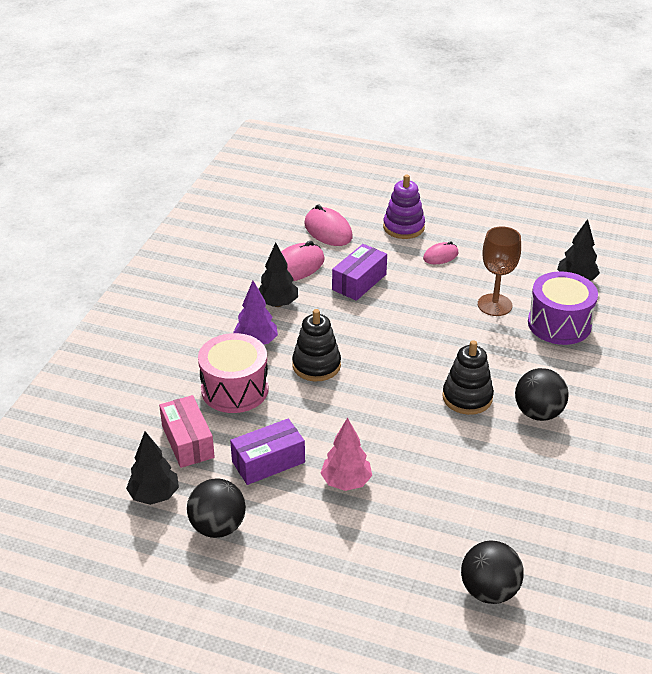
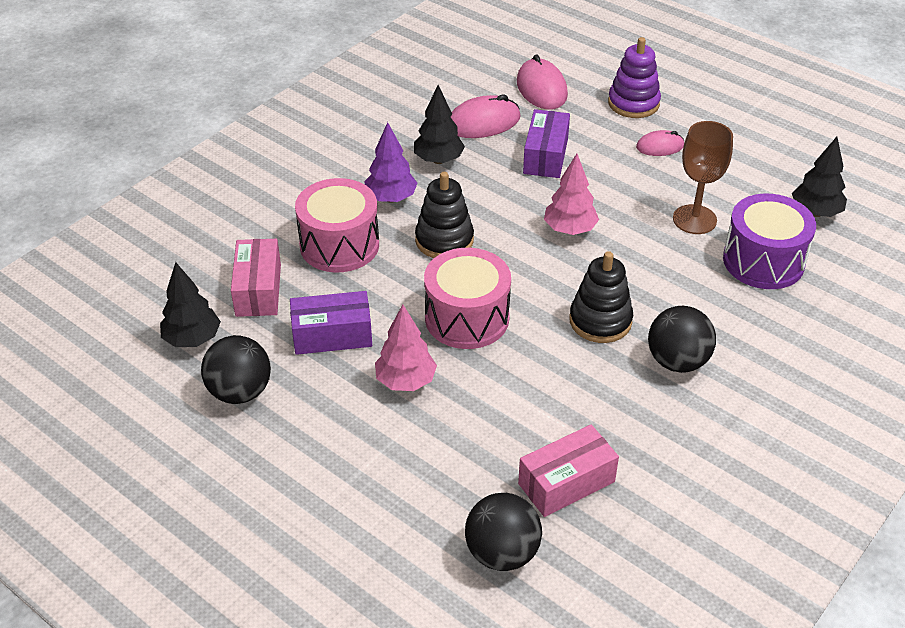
camera: 20 degrees right, 5 degrees up
purple box [332,244,387,301] -> purple box turned 45 degrees counterclockwise [523,109,570,178]
none -> pink drum [424,248,511,349]
none -> pink box [518,424,619,517]
none -> pink tree [544,154,599,235]

